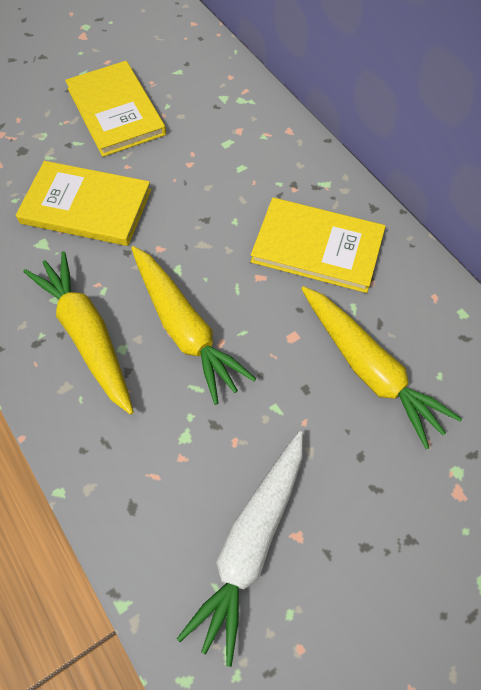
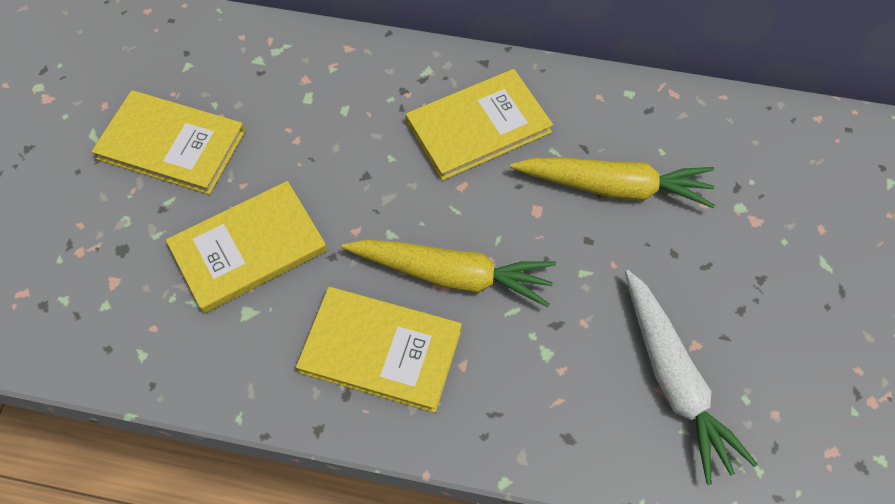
camera: 45 degrees left, 0 degrees up
yellow carrot [24,251,134,415] -> yellow book [296,287,462,413]

